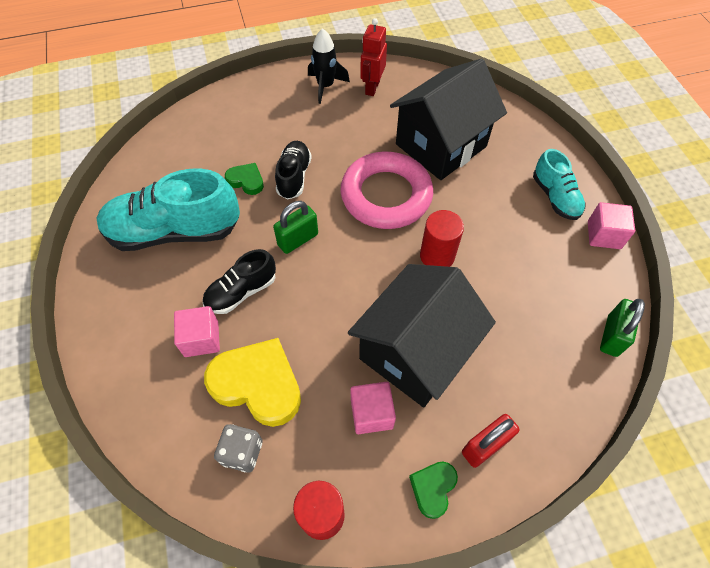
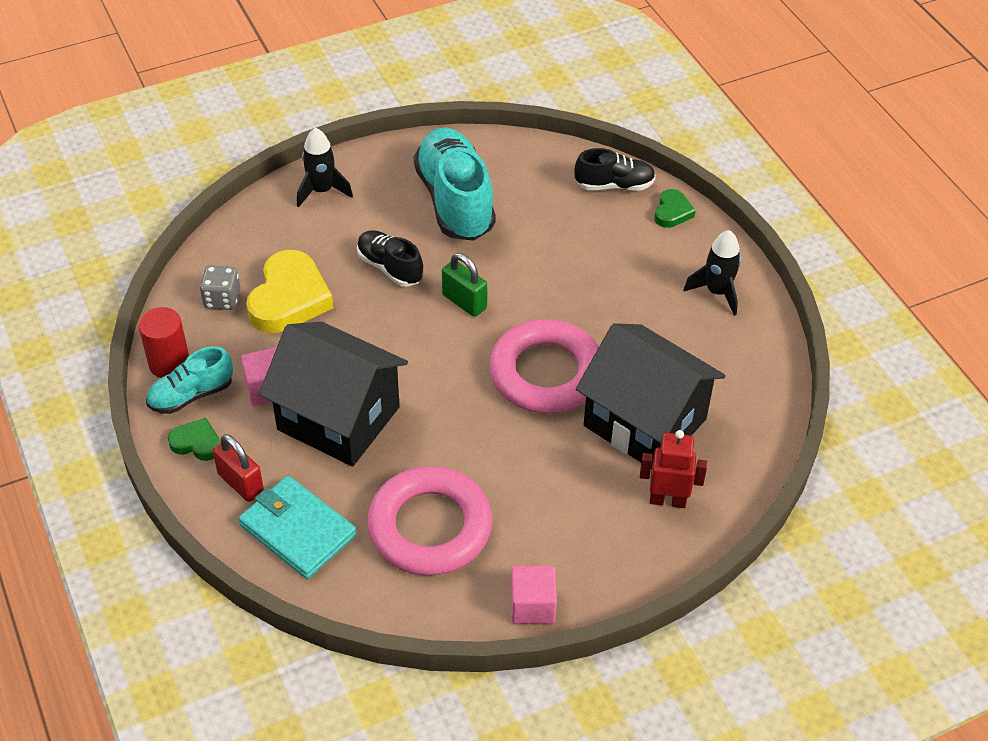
camera: 80 degrees right, 10 degrees down
pink cube [174,306,220,357] -> none
green heart [225,163,264,195] -> green heart moved to [654,189,696,228]
black shoe [275,141,312,199] -> black shoe moved to [574,148,656,191]
red robot [360,18,387,96] -> red robot moved to [640,430,707,508]
red cylinder [420,210,464,267] -> none
turquoise shoe [533,149,585,220] -> turquoise shoe moved to [146,346,233,414]
green padlock [600,299,645,357] -> none
none -> turquoise wallet [239,476,357,579]
none -> black rocket [297,128,353,208]
none -> pink ring [367,466,493,576]

